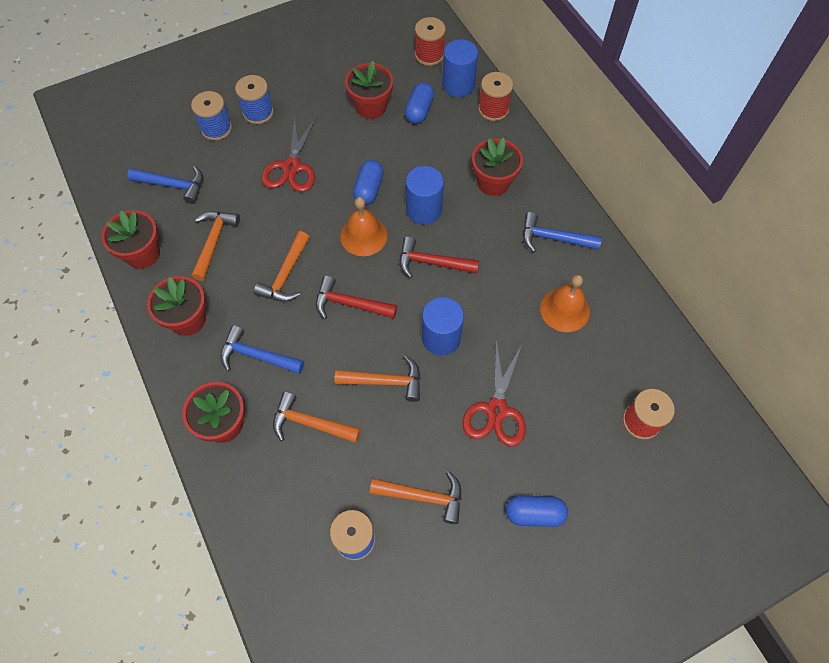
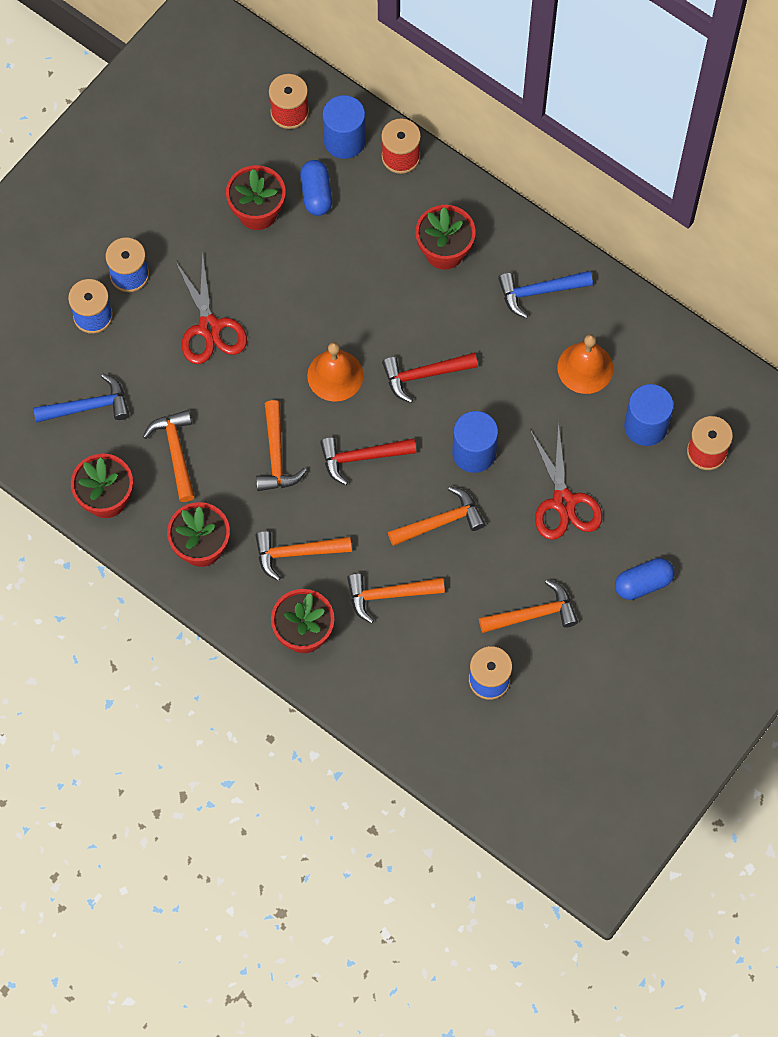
camera: 25 degrees left, 5 degrees up
blue hammer [220,325,304,374] -> orange hammer [255,531,352,581]
blue capsule [353,160,383,205] -> none
blue cylinder [406,166,444,224] -> blue cylinder moved to [624,384,674,446]

